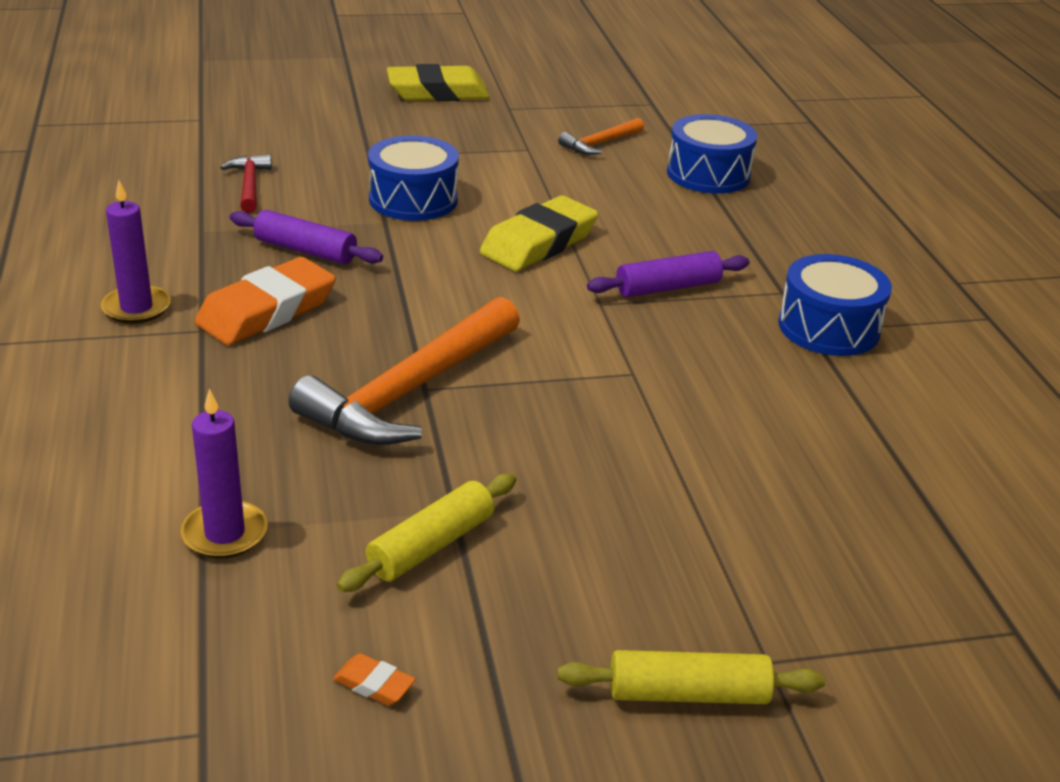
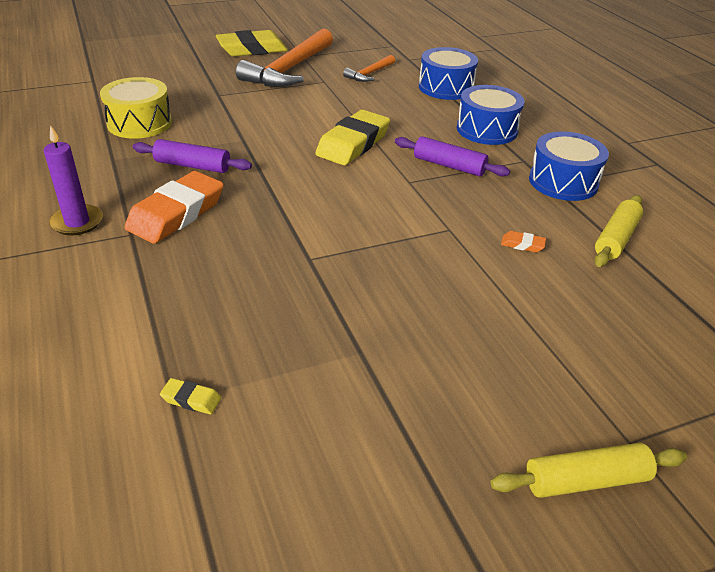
camera: 10 degrees left, 5 degrees up
purple candle [180,389,268,559] -> yellow eraser [160,378,221,414]
red hammer [220,155,272,213] -> yellow drum [100,77,172,139]
orange hammer [289,297,520,445] -> orange hammer moved to [236,29,333,87]
orange eraser [333,653,416,706] -> orange eraser moved to [501,231,546,252]
yellow rolling pin [337,473,516,592] -> yellow rolling pin moved to [594,195,643,267]
blue drum [368,135,459,221] -> blue drum moved to [457,85,524,145]
purple rolling pin [587,251,750,297] -> purple rolling pin turned 60 degrees clockwise [395,136,510,177]

